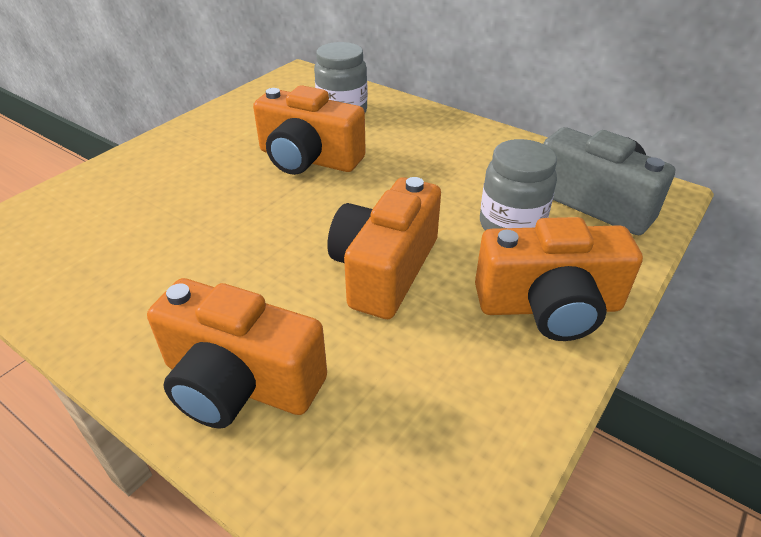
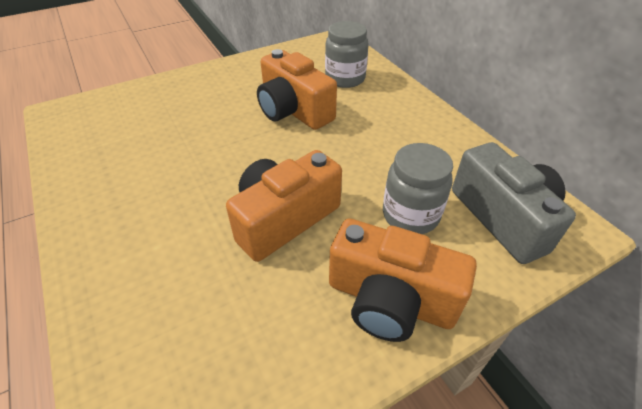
camera: 25 degrees right, 5 degrees up
orange camera [147,278,327,429] -> none

